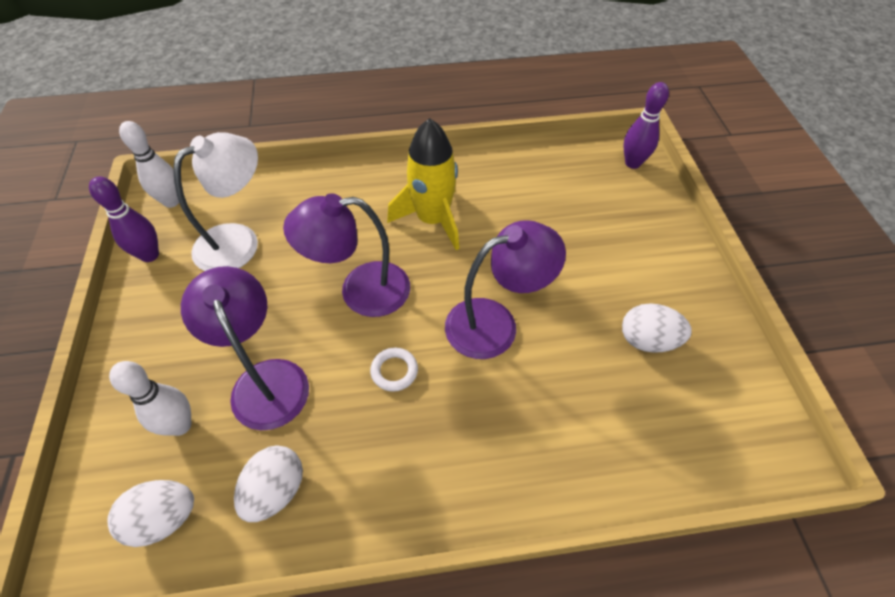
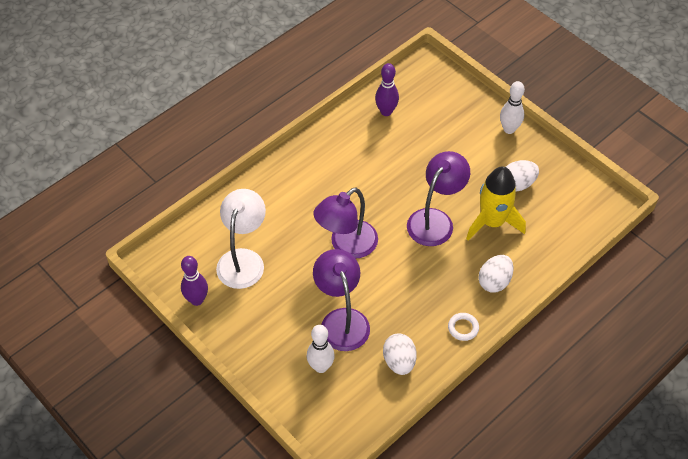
camera: 35 degrees left, 0 degrees up
white egg [107,480,194,547] -> white egg moved to [478,255,513,293]
white bowling pin [119,121,179,208] -> white bowling pin moved to [500,81,525,134]
purple lamp [181,266,309,430] -> purple lamp turned 45 degrees clockwise [313,249,370,351]
white ring [370,348,418,392] -> white ring moved to [448,313,479,341]
yellow rocket [387,118,459,250] -> yellow rocket moved to [466,166,526,240]
purple bowling pin [624,82,669,169] -> purple bowling pin moved to [375,63,399,116]

